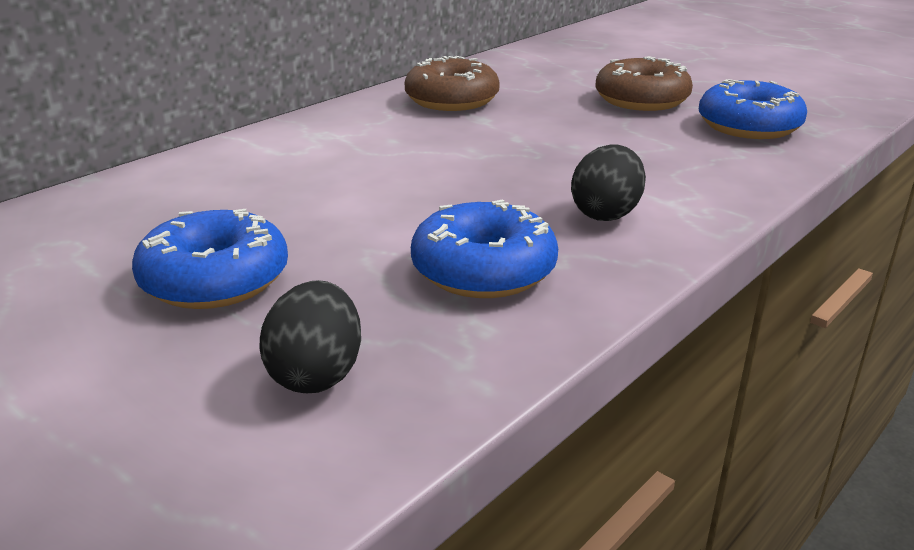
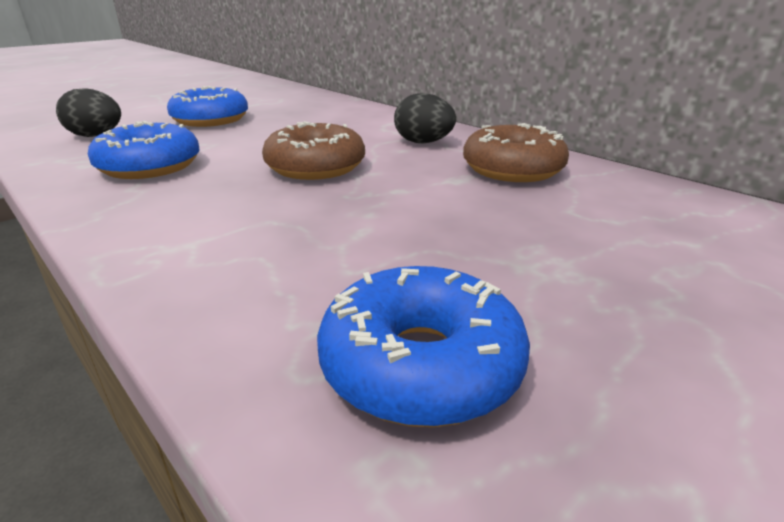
camera: 95 degrees right, 0 degrees up
black egg [571,144,646,221] -> black egg moved to [394,93,456,143]
brown donut [595,56,693,111] -> brown donut moved to [262,121,365,180]

